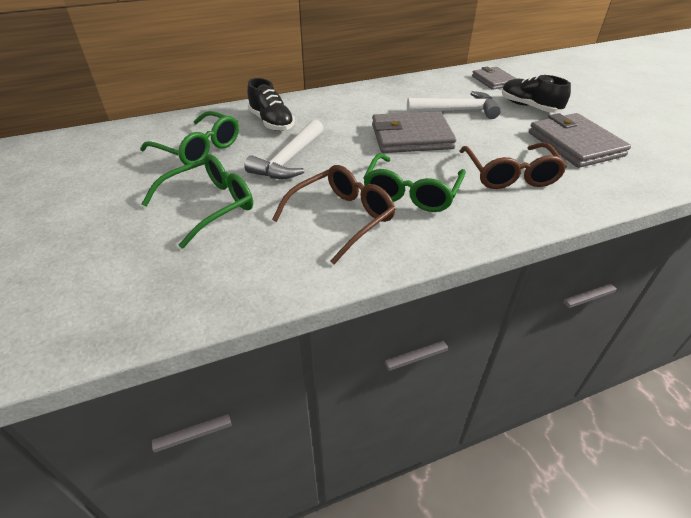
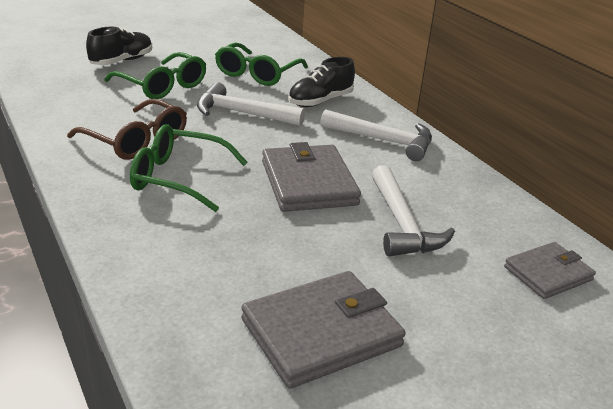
camera: 80 degrees right, 10 degrees down
brown glasses [460,143,567,189] -> none
black shoe [502,75,571,113] -> black shoe moved to [86,27,152,65]
none -> white hammer [320,109,432,161]

